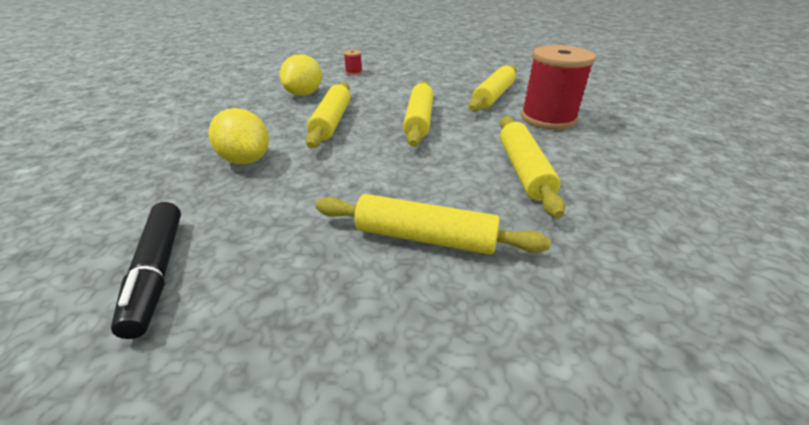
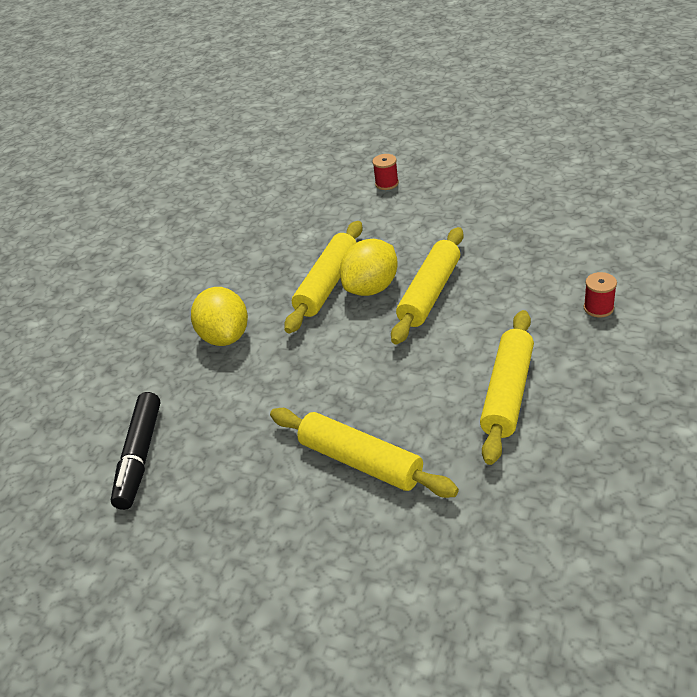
camera: 25 degrees right, 5 degrees up
yellow lemon [280,54,322,96] -> yellow lemon moved to [340,239,398,296]
yellow rolling pin [469,65,517,112] -> none
red spool [521,45,596,130] -> red spool [584,272,617,318], size x0.41

